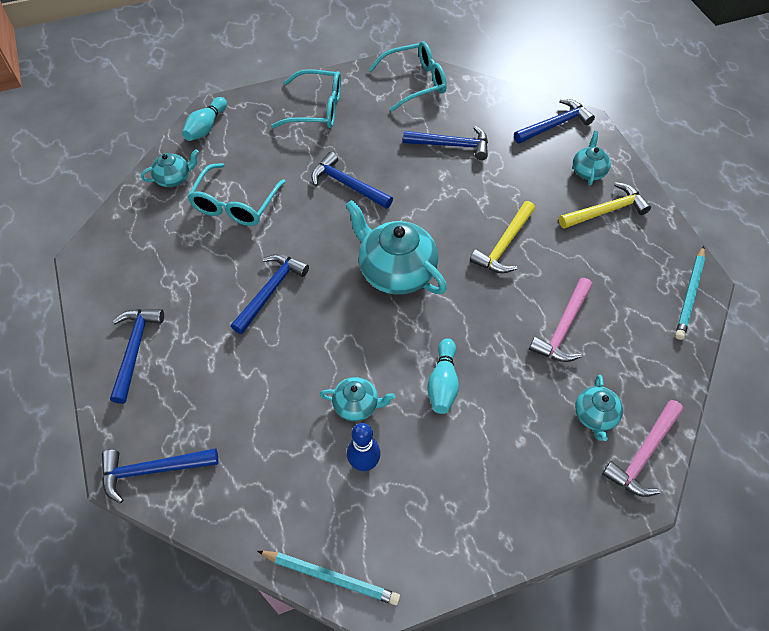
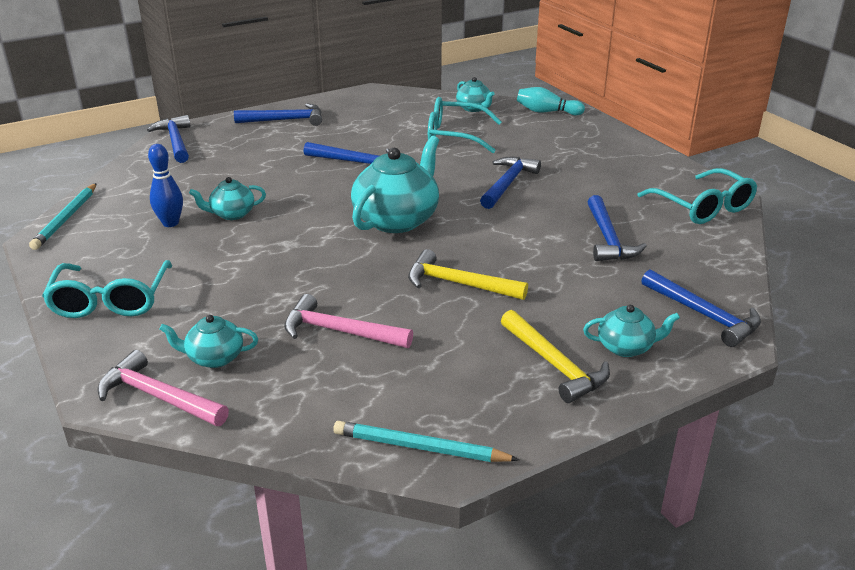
camera: 80 degrees right, 25 degrees down
turquoise glasses [271,69,341,128] -> turquoise glasses moved to [42,260,172,318]
turquoise teapot [320,377,395,421] -> turquoise teapot turned 75 degrees clockwise [189,177,266,220]
turquoise bowling pin [427,338,459,414] -> none

